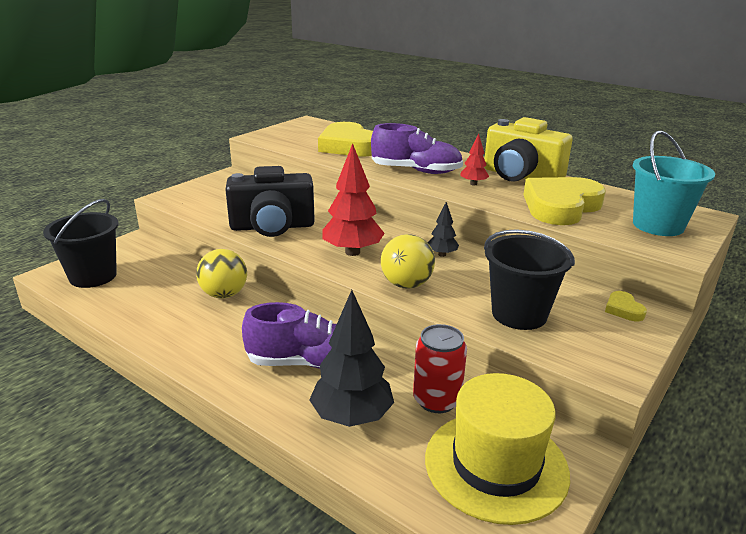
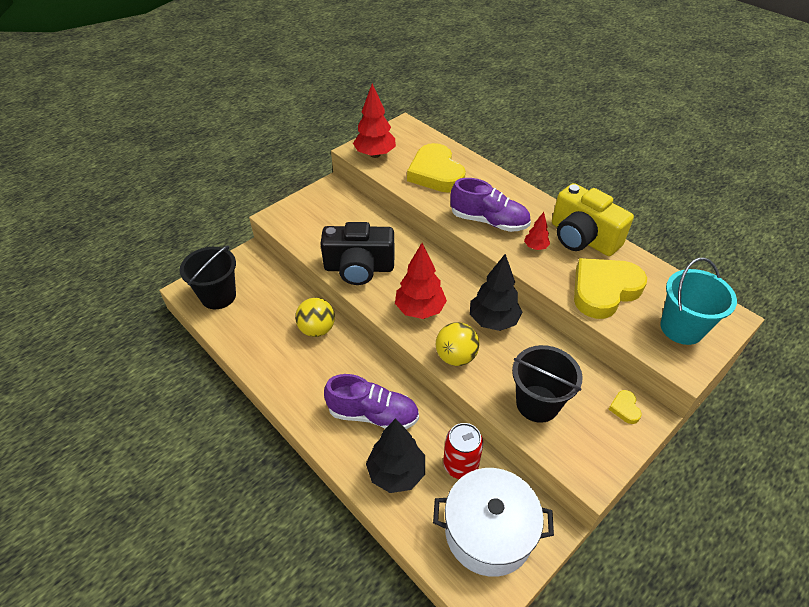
camera: 10 degrees right, 20 degrees up
yellow hat [425,373,570,525] -> white pot [433,468,554,577]
black tree [428,202,459,257] -> black tree [470,254,522,331], size x1.95
none -> red tree [353,83,396,158]

